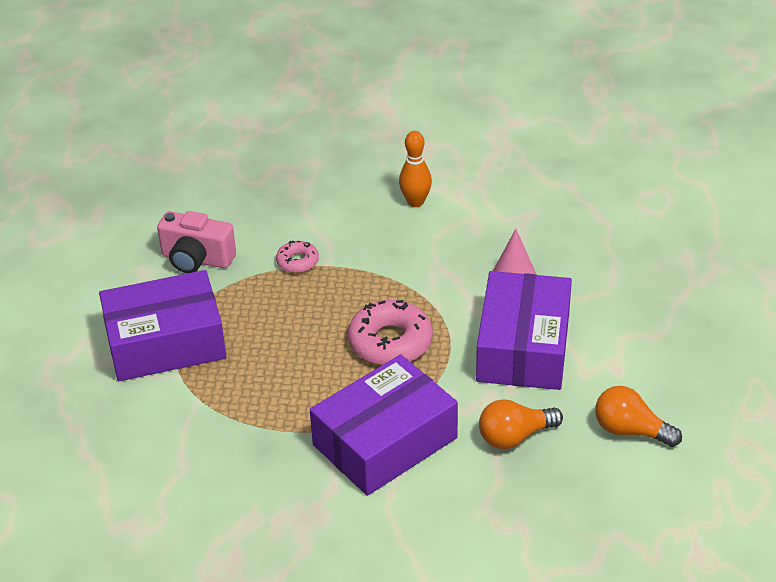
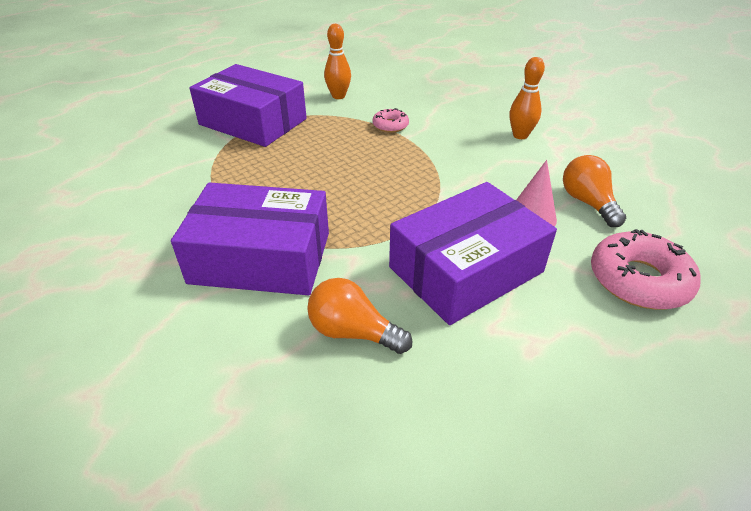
camera: 45 degrees right, 0 degrees up
pink camera [157,211,236,273] -> orange bowling pin [324,24,351,99]
pink donut [348,300,433,365] -> pink donut moved to [591,229,700,309]
orange light bulb [595,386,682,447] -> orange light bulb moved to [563,155,626,227]

